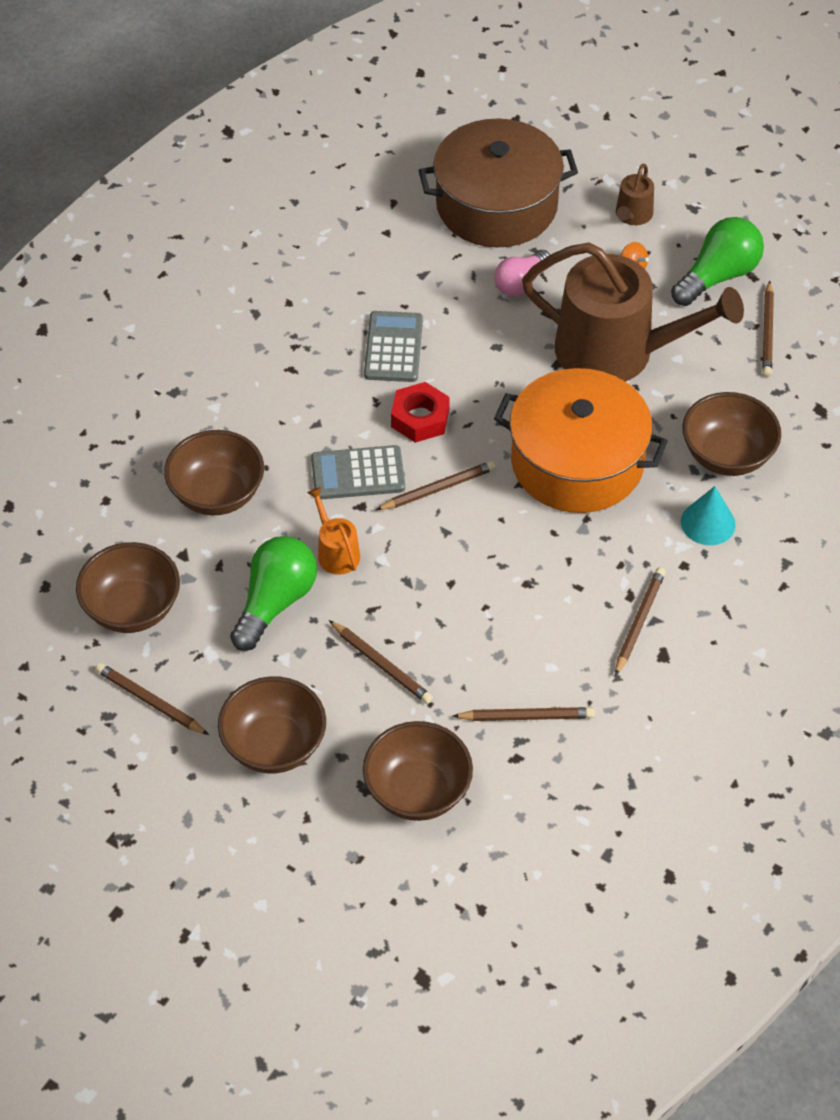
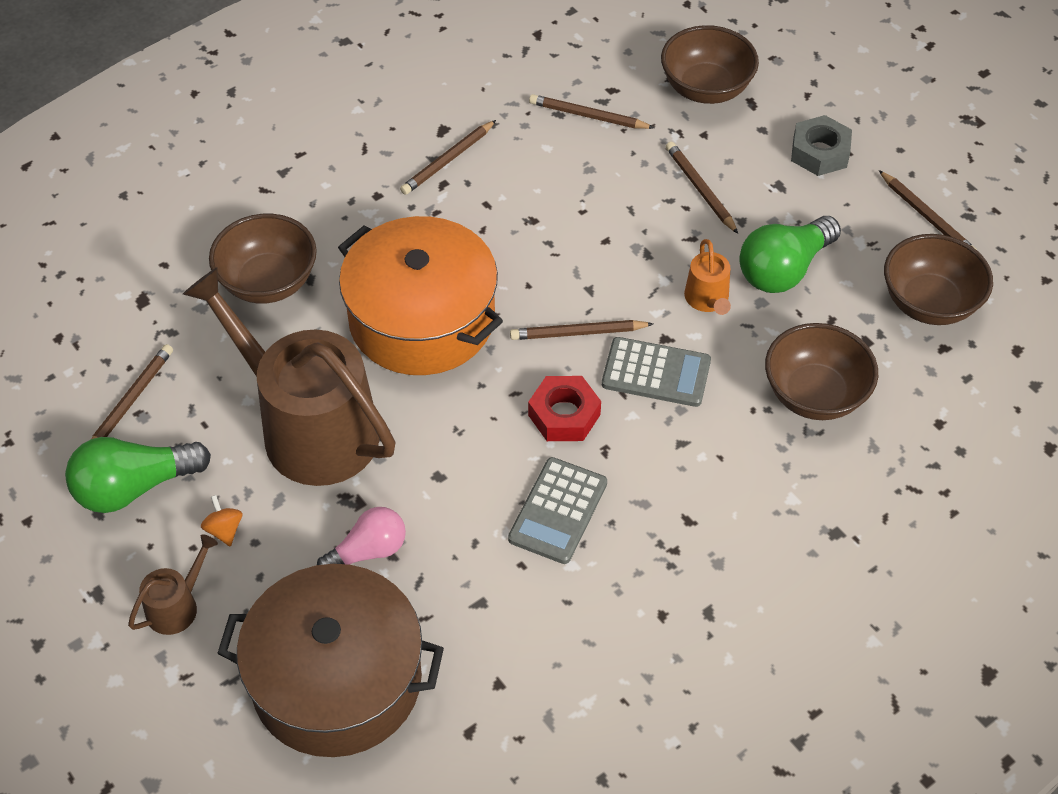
camera: 160 degrees left, 0 degrees up
brown bowl [218,676,326,773] -> grey nut [791,115,852,176]
turquoise cone [681,486,736,545] -> none

